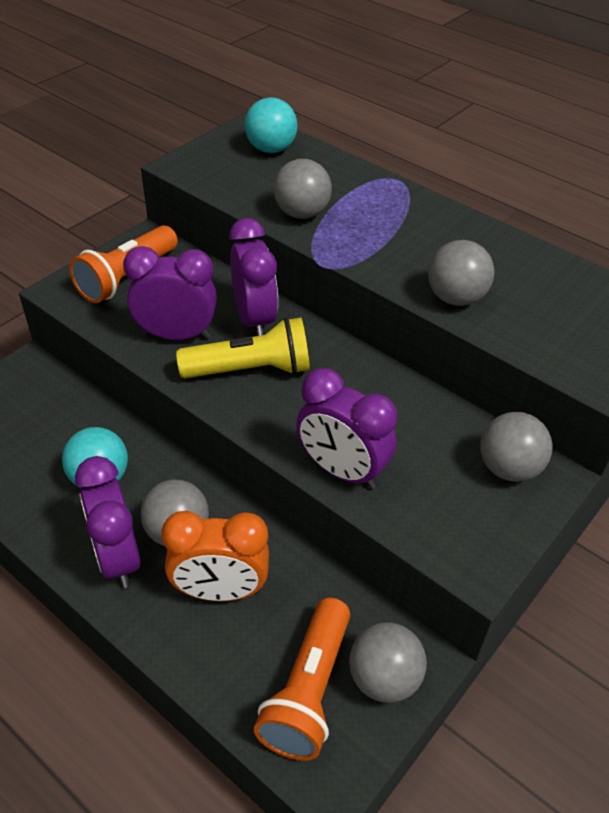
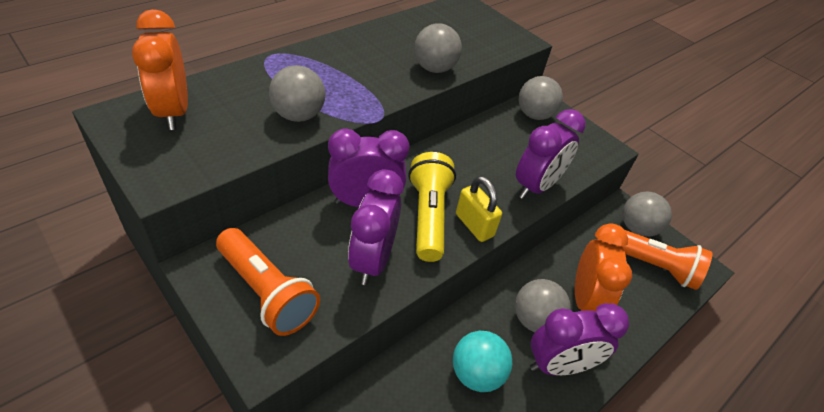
camera: 85 degrees left, 0 degrees up
turquoise ball [245,97,298,153] -> orange clock [132,9,188,130]
none -> yellow padlock [456,176,502,242]

